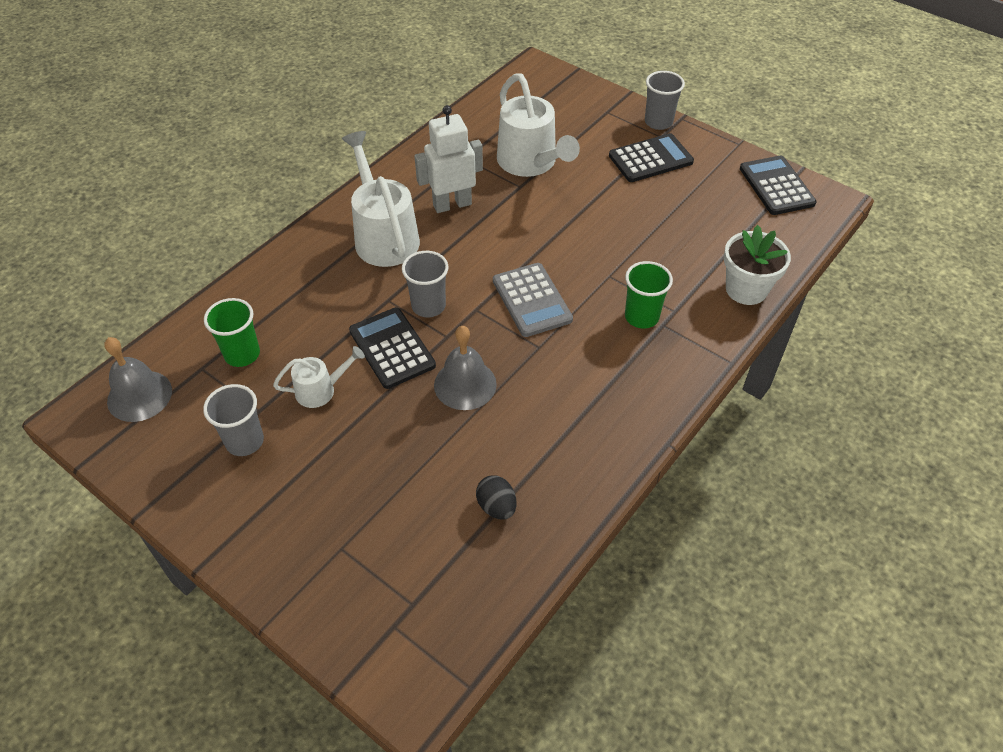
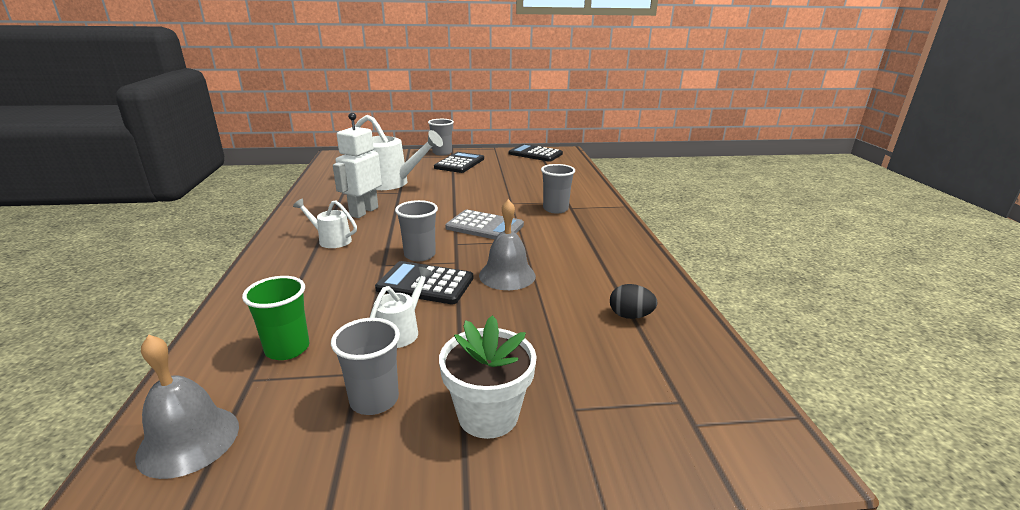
camera: 45 degrees left, 25 degrees down
white watering can [342,131,420,267] -> white watering can [293,199,357,248], size x0.52
green cup [625,261,673,328] -> grey cup [541,164,575,214]
white flower pot [724,225,791,305] -> white flower pot moved to [439,315,537,439]

